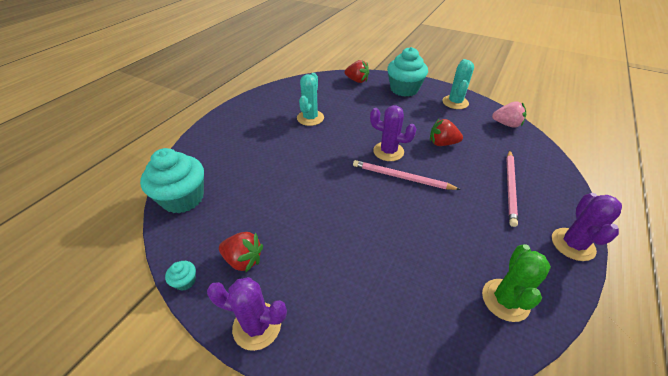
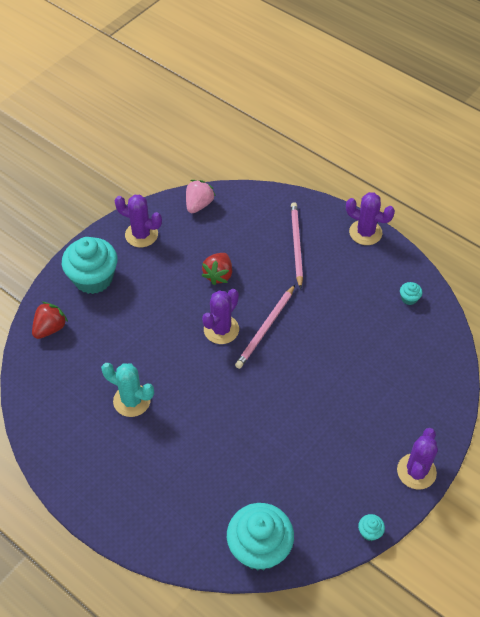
camera: 80 degrees left, 10 degrees up
red strawberry [219,232,263,272] -> none
turquoise cactus [442,59,474,109] -> purple cactus [114,195,162,247]
green cactus [482,244,551,322] -> turquoise cupcake [400,282,422,305]
pink pencil [506,150,518,227] -> pink pencil turned 120 degrees counterclockwise [291,202,303,289]

